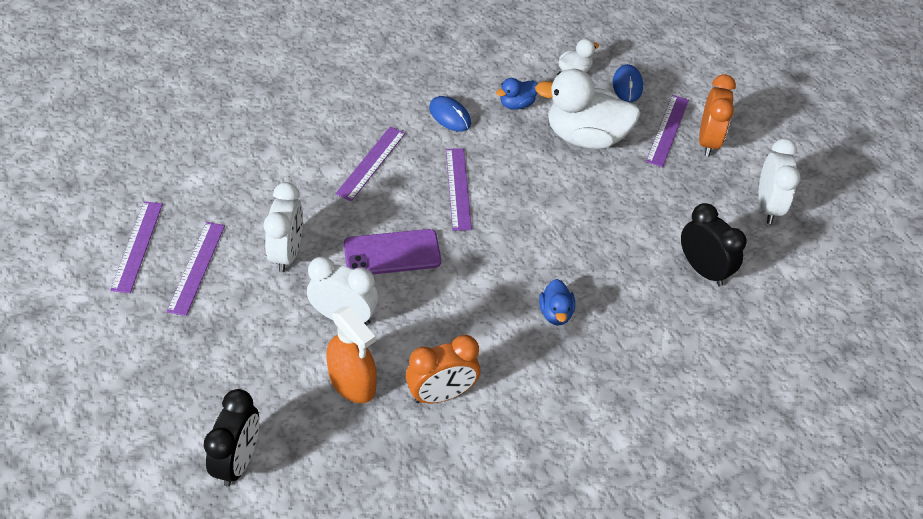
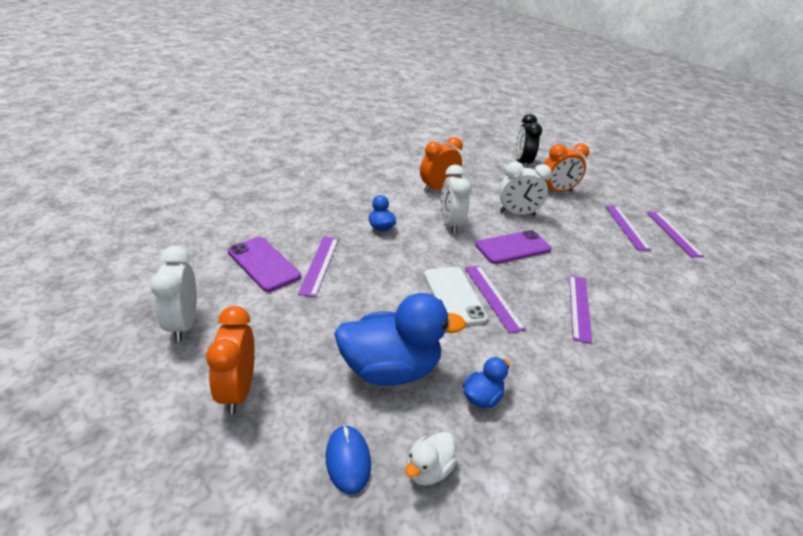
camera: 165 degrees right, 15 degrees down
white clock [264,182,303,272] -> white clock moved to [441,165,472,234]
orange spray bottle [326,306,377,403] -> none
blue mouse [429,96,471,132] -> none
white duck [535,69,641,149] -> blue duck [334,293,466,386]
purple ruler [646,95,689,167] -> purple ruler moved to [298,237,339,297]
black clock [681,203,746,286] -> purple phone [228,237,301,292]
none -> white phone [424,267,488,326]
none -> orange clock [544,143,589,192]

